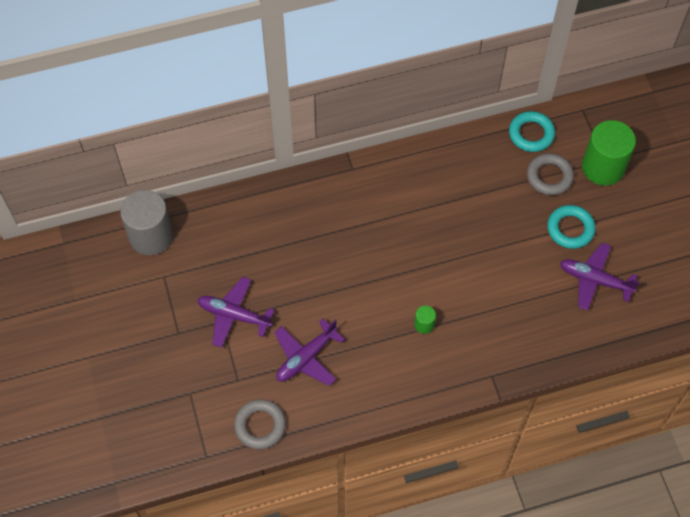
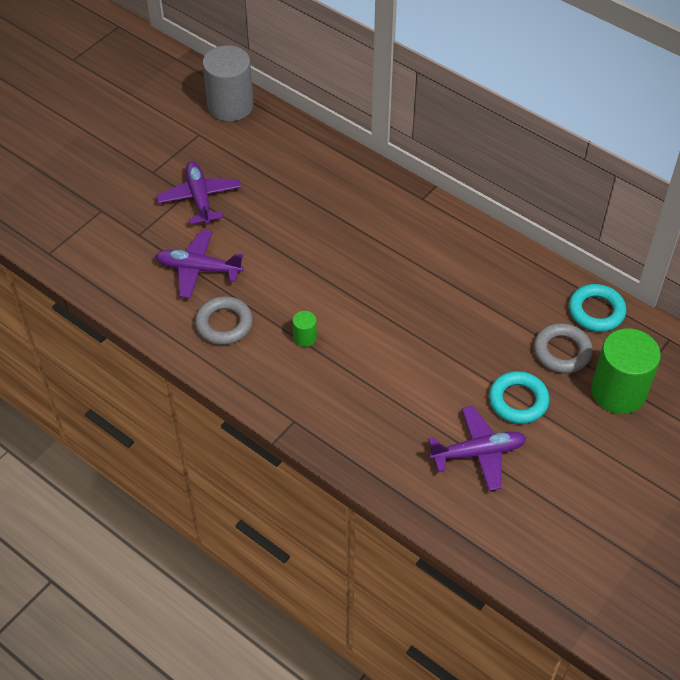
camera: 55 degrees right, 10 degrees down
grey ring [234,399,286,449] -> grey ring moved to [195,296,253,345]
purple plane [560,243,640,311] -> purple plane turned 90 degrees clockwise [428,406,526,491]

